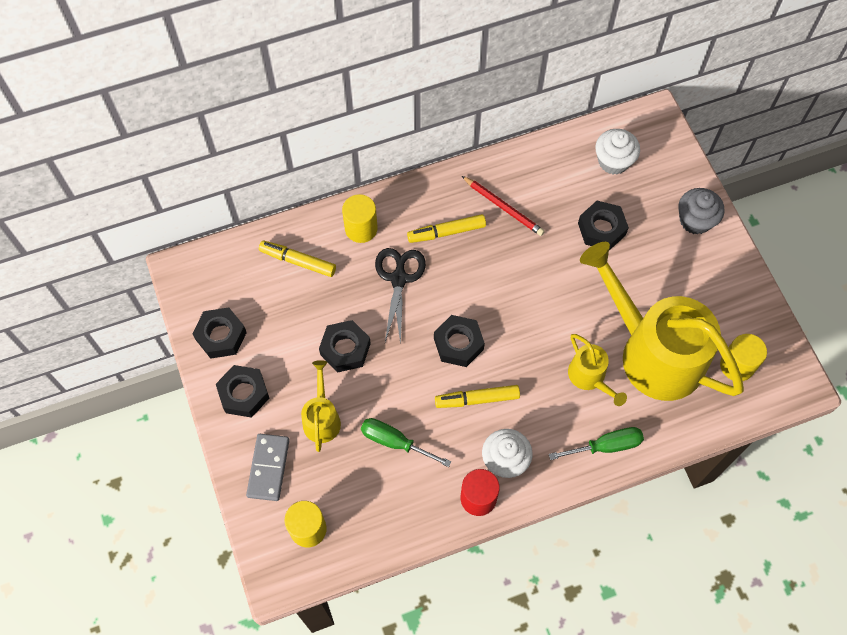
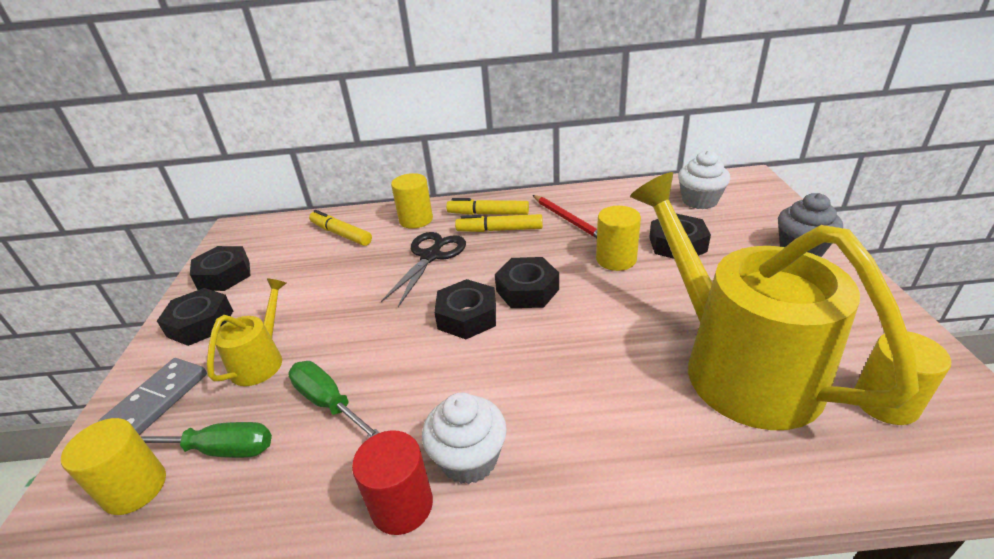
camera: 20 degrees right, 30 degrees down
black nut [319,320,371,373] -> black nut moved to [495,257,559,308]
yellow marker [435,385,520,408] -> yellow marker moved to [446,198,529,215]
green screwdriver [549,427,644,460] -> green screwdriver moved to [140,422,272,458]
yellow watering can [568,334,627,406] -> none
none -> yellow cylinder [596,206,641,271]

